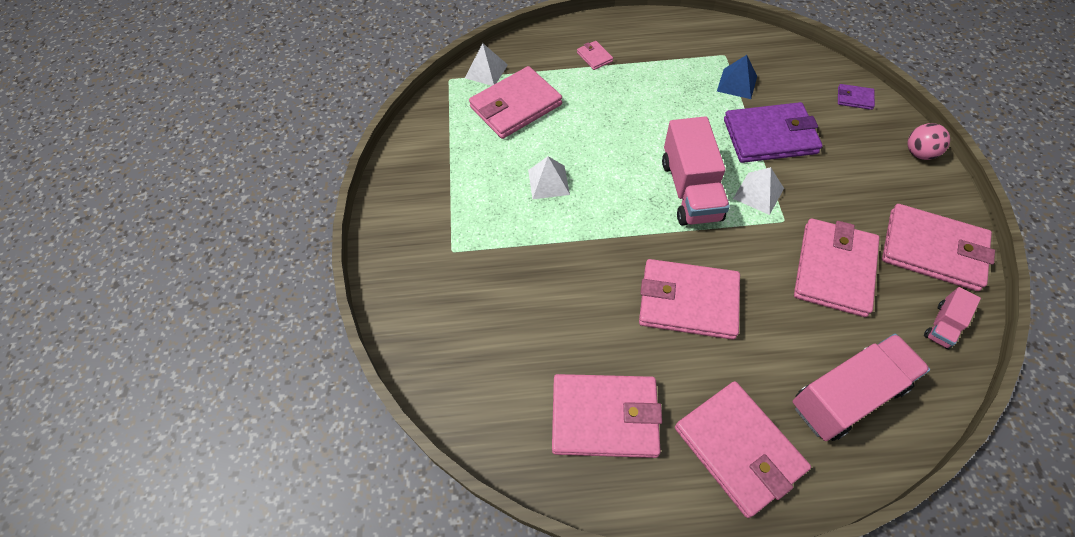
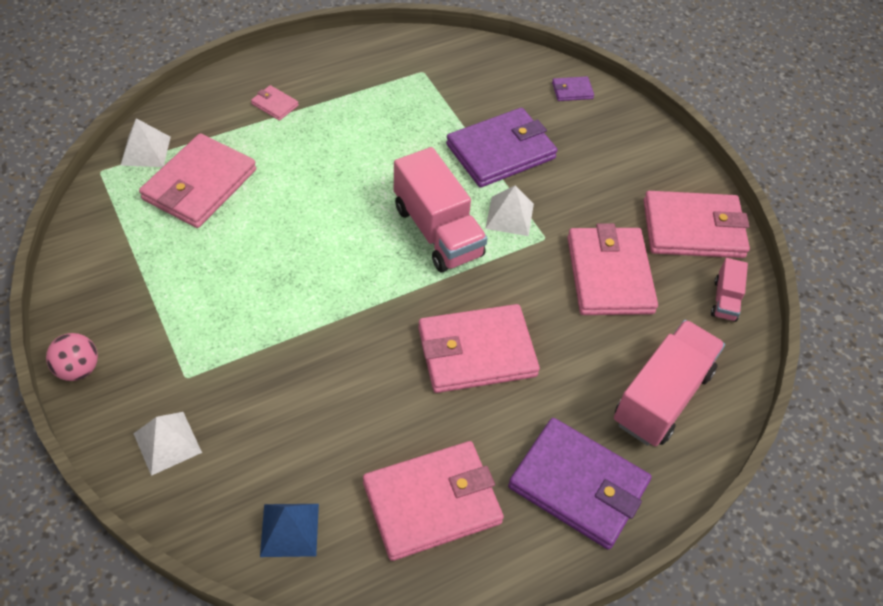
camera: 30 degrees left, 5 degrees down
white pyramid [528,156,570,199] -> white pyramid moved to [133,412,202,476]
pink wallet [675,381,811,518] -> purple wallet [508,418,651,550]
blue pyramid [717,55,757,99] -> blue pyramid moved to [260,504,319,557]
pink ball [907,123,950,160] -> pink ball moved to [46,333,98,381]

